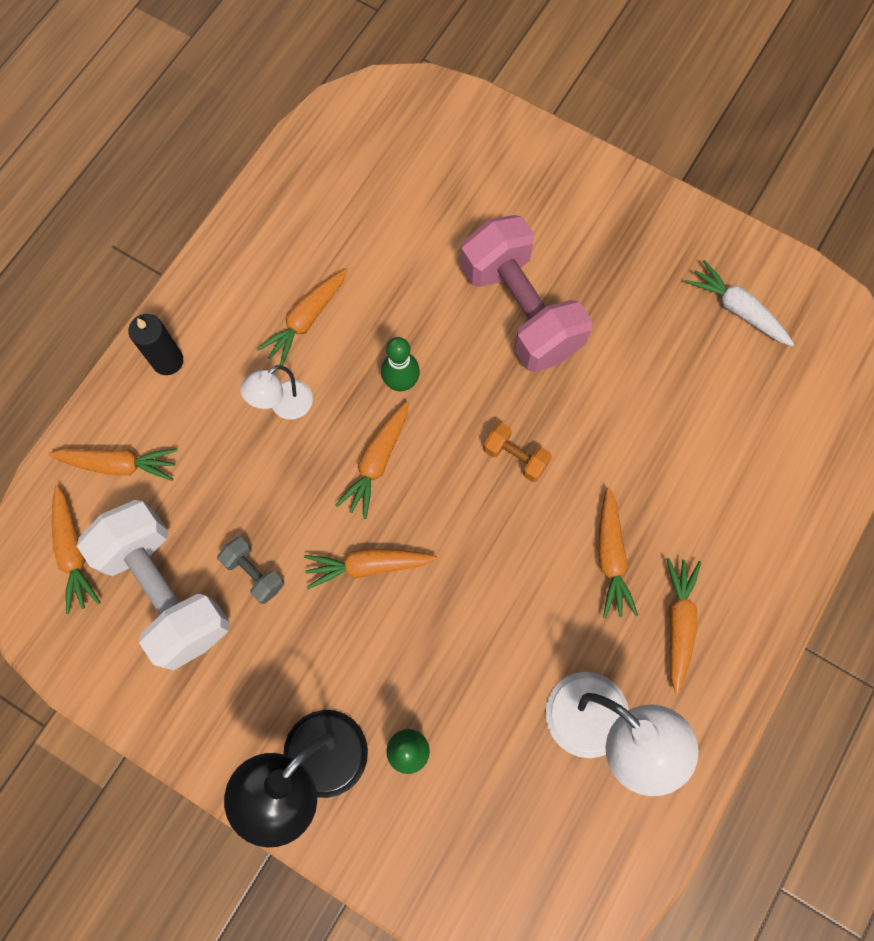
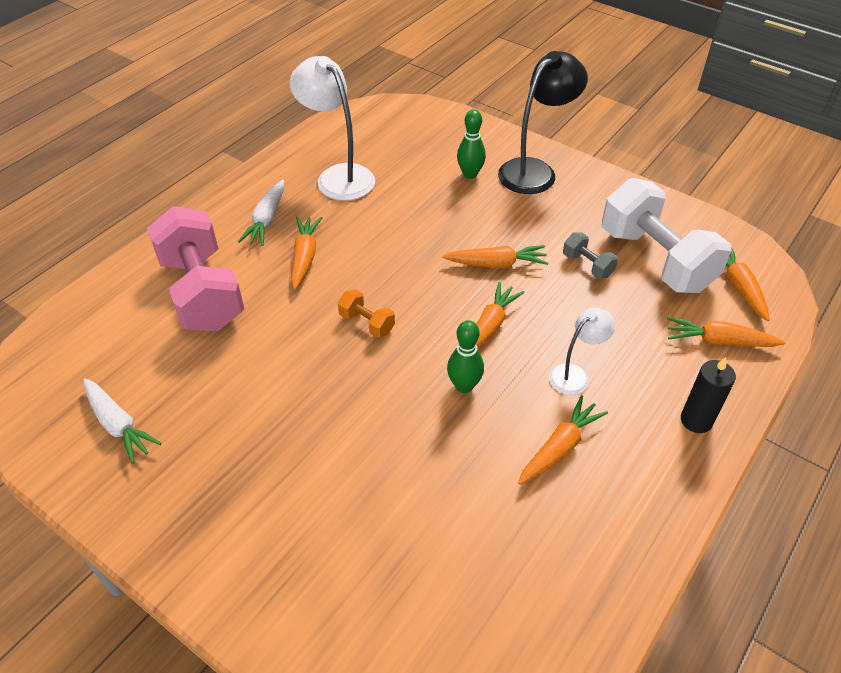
camera: 175 degrees left, 25 degrees down
pink dumbbell [461,215,592,372] -> pink dumbbell moved to [147,206,244,331]
orange carrot [666,558,701,694] -> white carrot [238,180,284,246]

